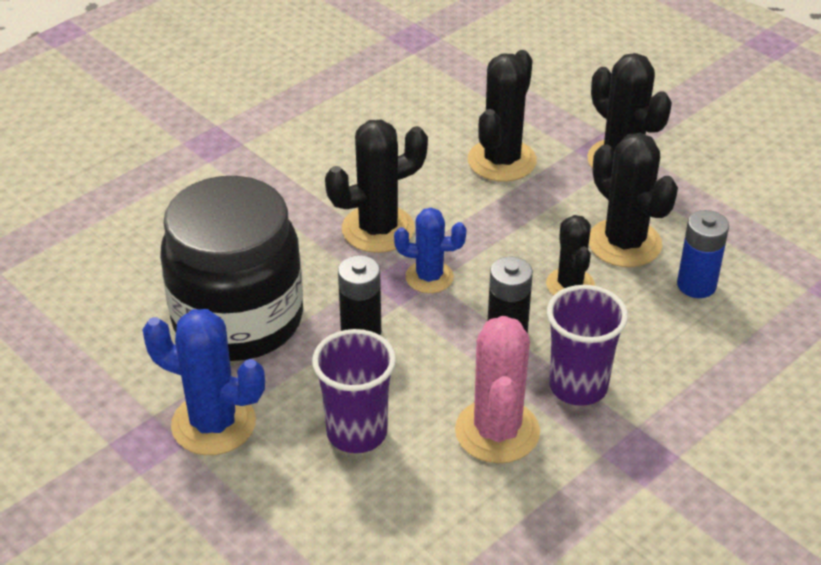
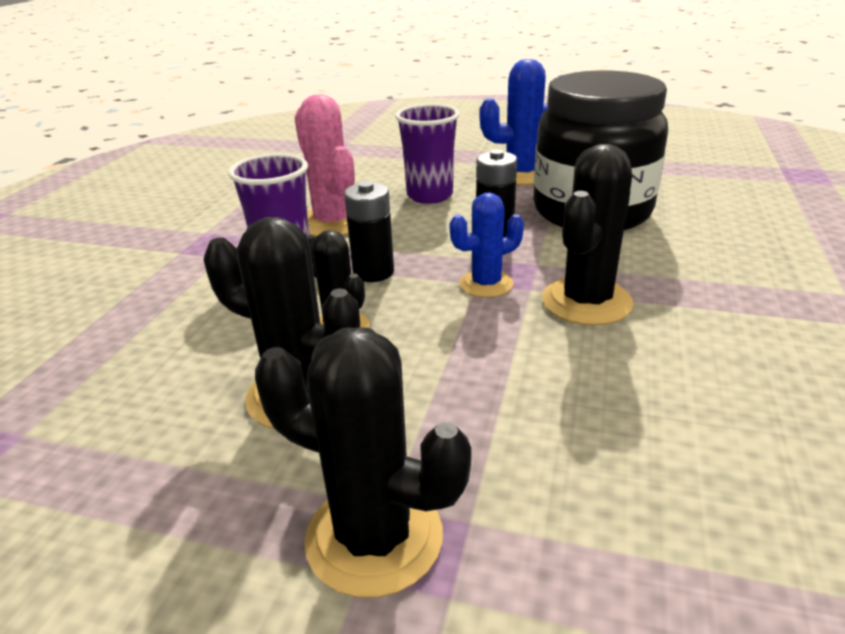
camera: 150 degrees right, 10 degrees down
black cactus [468,50,537,182] -> none
blue battery [677,210,729,298] -> none

